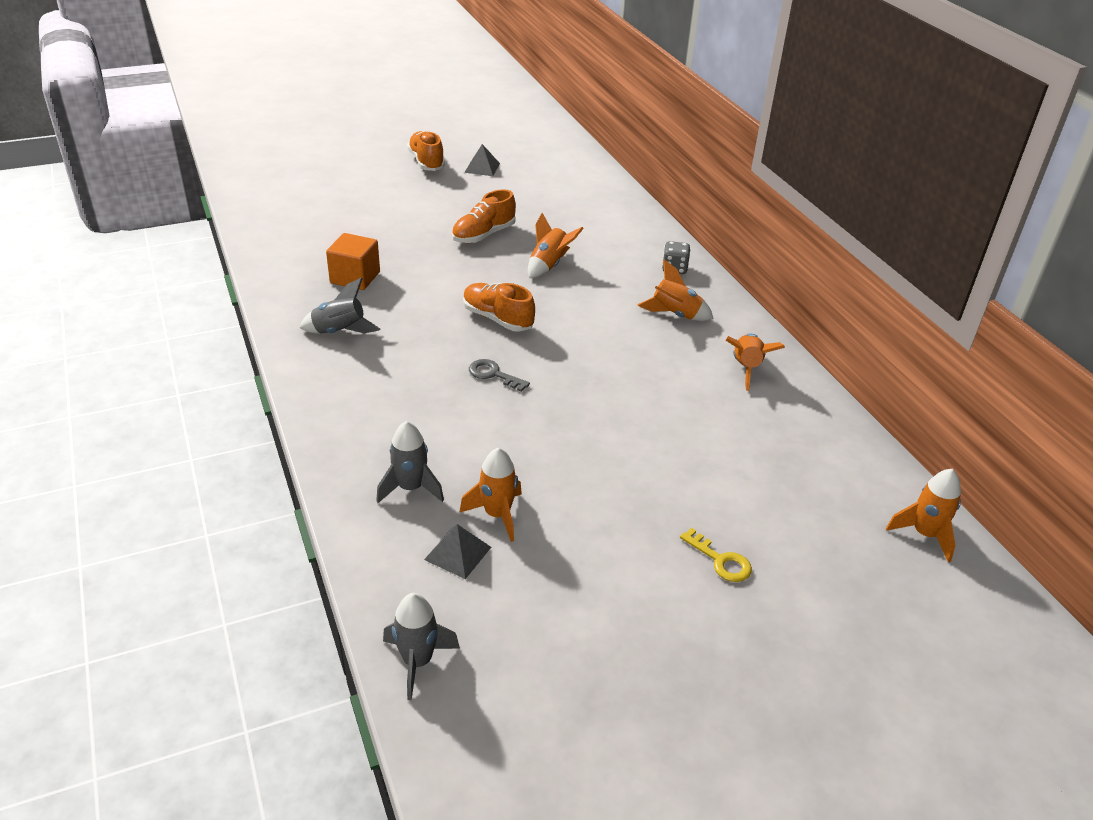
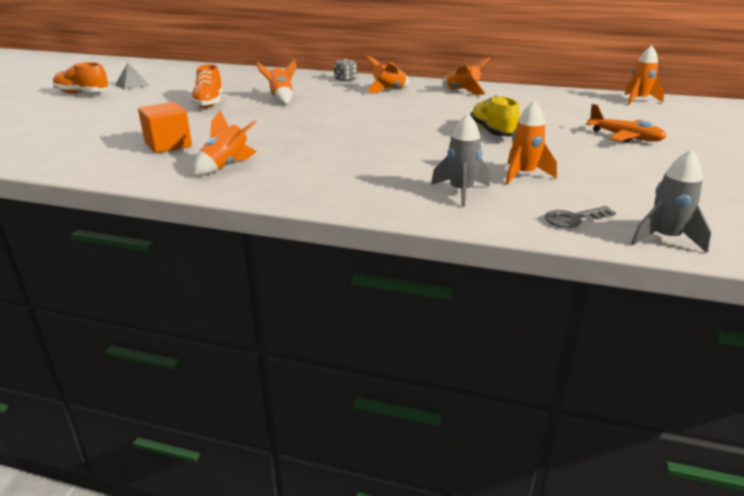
camera: 50 degrees left, 10 degrees down
grey rocket [300,277,380,334] -> orange rocket [193,110,257,176]
grey pyramid [424,524,491,579] -> none
orange shoe [463,283,535,332] -> none
grey key [469,359,530,392] -> grey key moved to [545,206,616,228]
yellow key [680,528,752,582] -> orange plane [586,104,667,143]
none -> yellow shoe [470,96,520,137]

